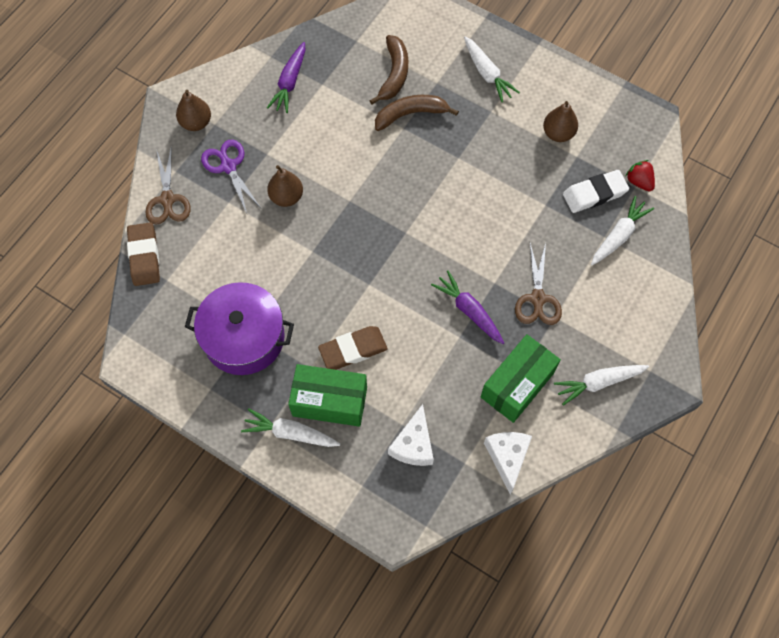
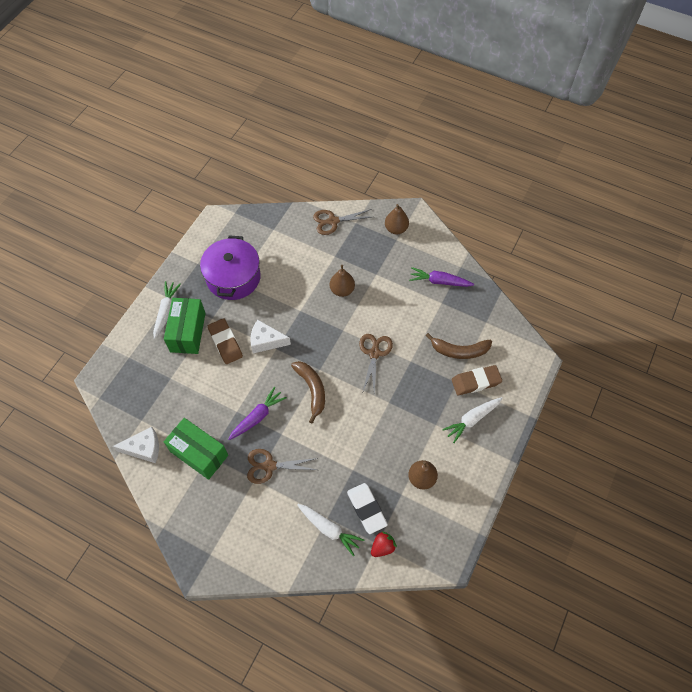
camera: 85 degrees right, 5 degrees down
brown eraser [127,222,160,286] -> brown eraser moved to [451,365,502,395]
purple scissors [201,140,261,213] -> none
brown banana [375,95,459,131] -> brown banana moved to [291,361,325,423]
white cheese [388,404,434,466] -> white cheese moved to [250,320,291,353]
white carrot [554,365,649,406] -> none
none -> brown scissors [359,334,393,393]

